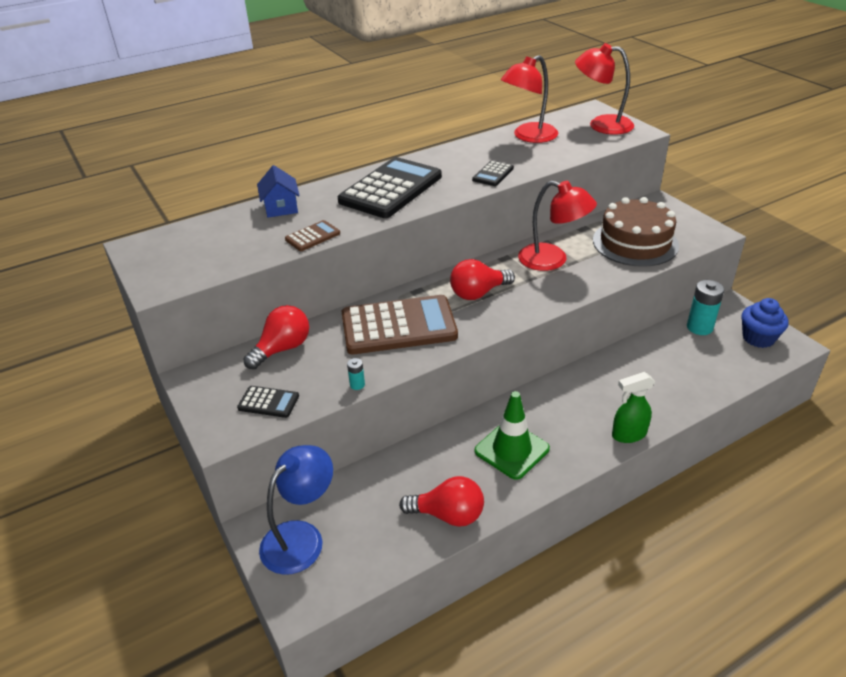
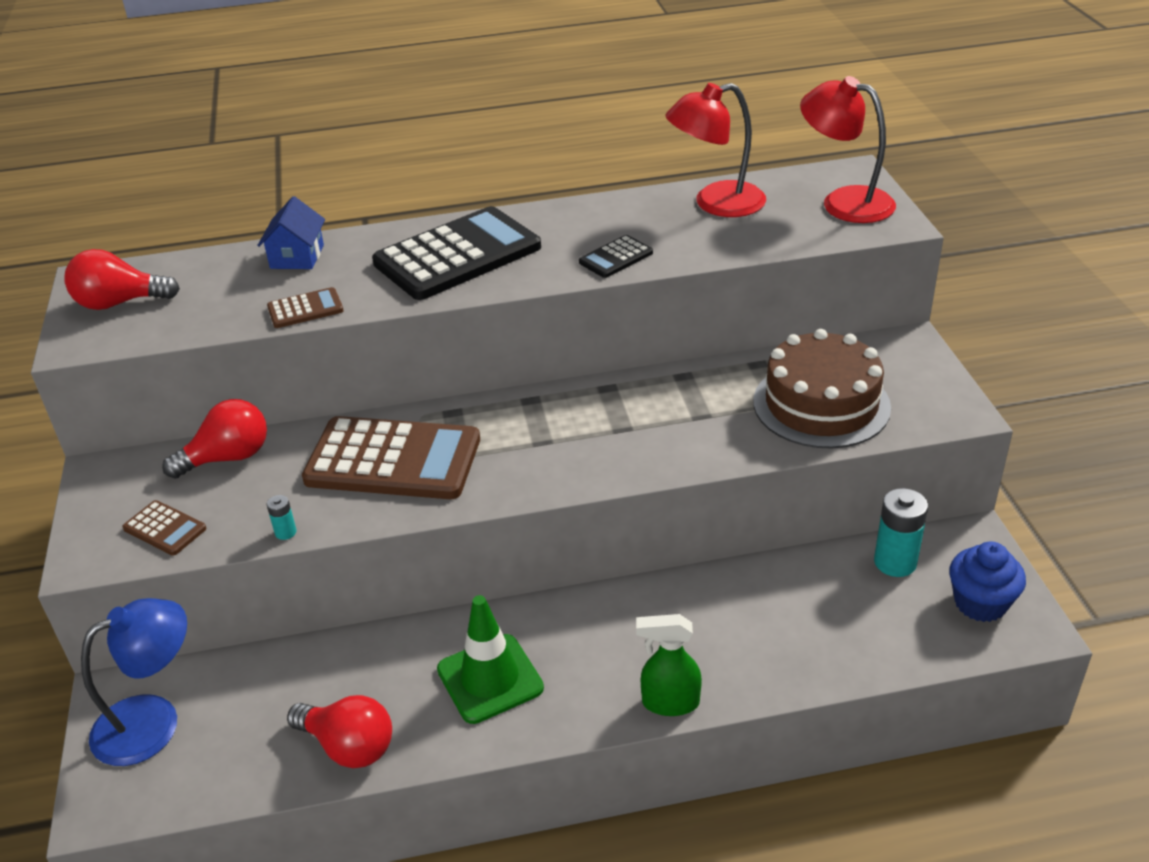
camera: 20 degrees right, 0 degrees up
black calculator [237,386,299,418] -> brown calculator [122,500,206,556]
red light bulb [450,259,515,300] -> red light bulb moved to [64,249,180,310]
red lamp [518,181,597,271] -> none

